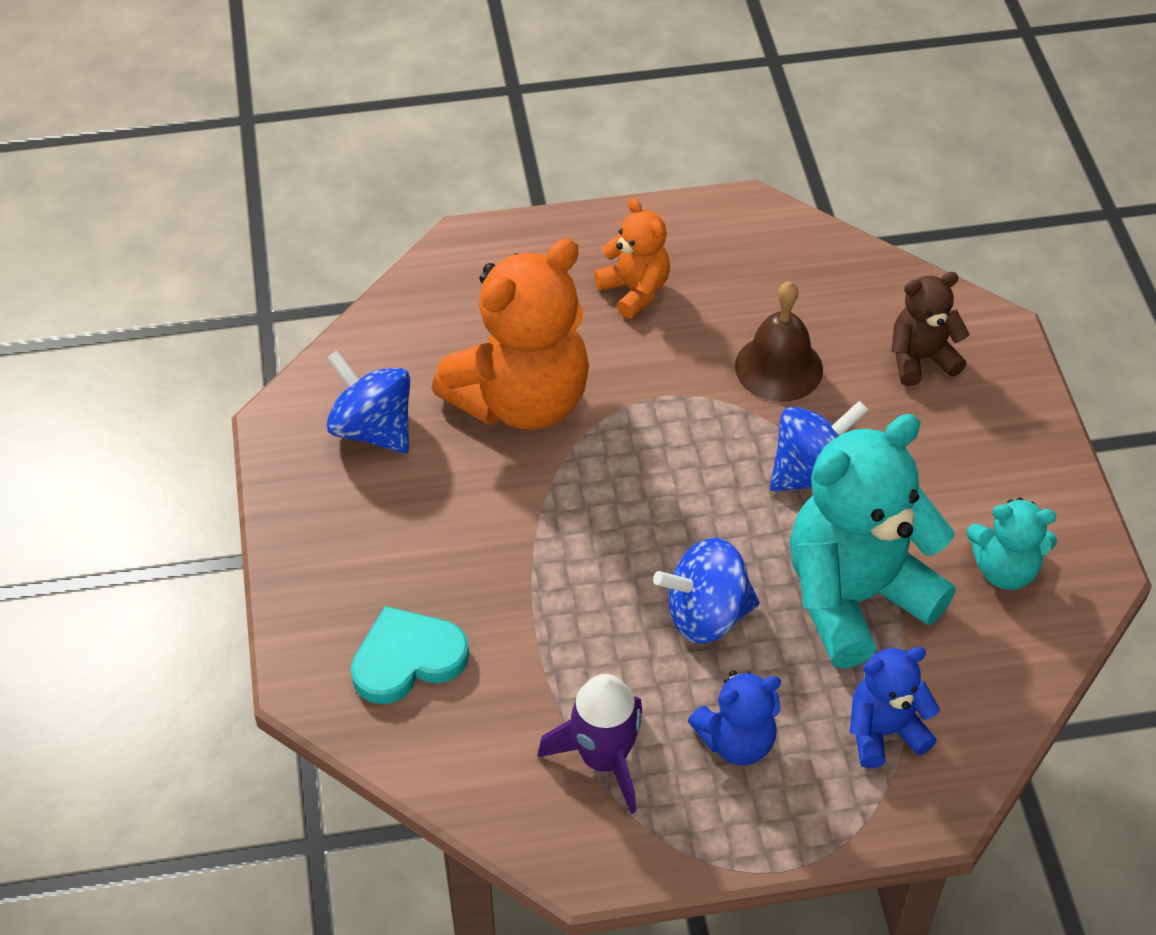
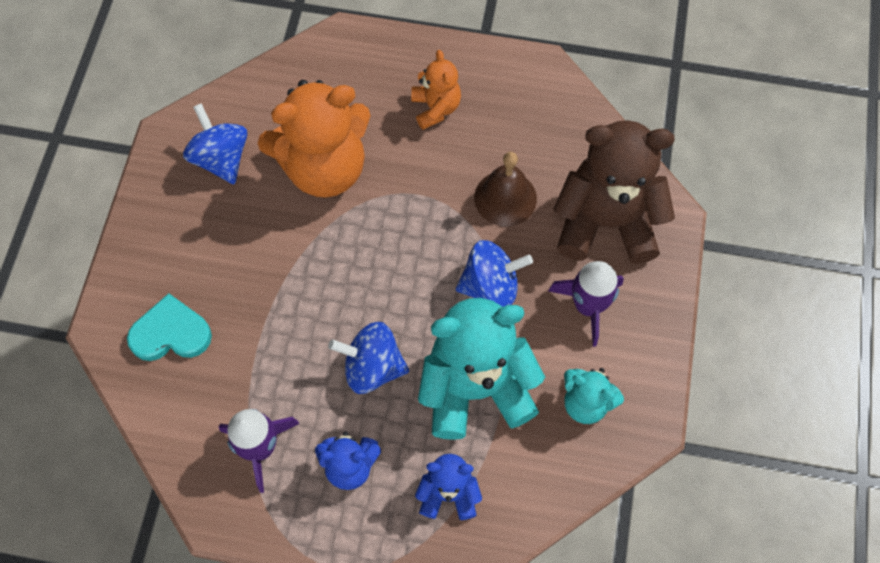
camera: 20 degrees right, 15 degrees up
brown teddy bear [891,272,970,386] -> brown teddy bear [554,120,675,264], size x1.95
none -> purple rocket [549,261,624,347]

